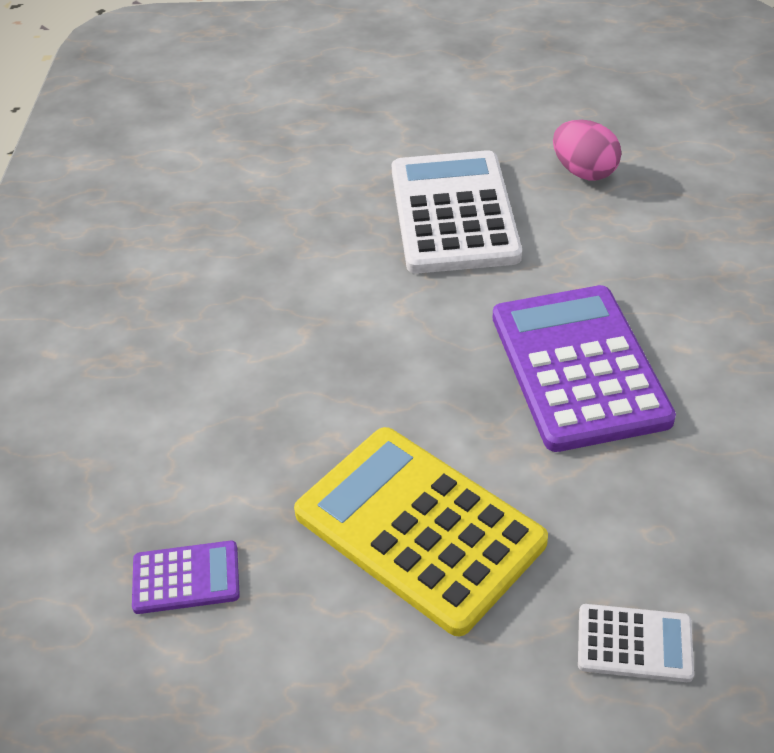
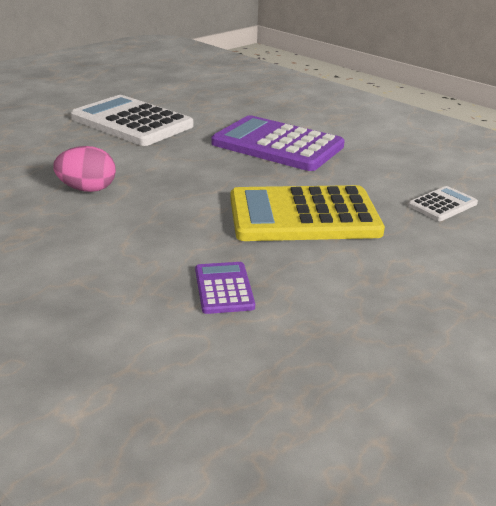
camera: 50 degrees left, 15 degrees down
purple calculator [132,541,240,614] -> purple calculator turned 45 degrees counterclockwise [195,262,255,314]
pink egg [553,120,621,180] -> pink egg moved to [53,146,116,192]

